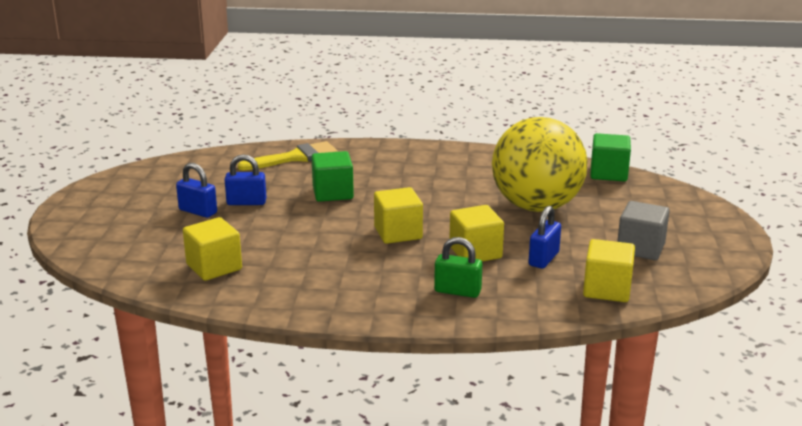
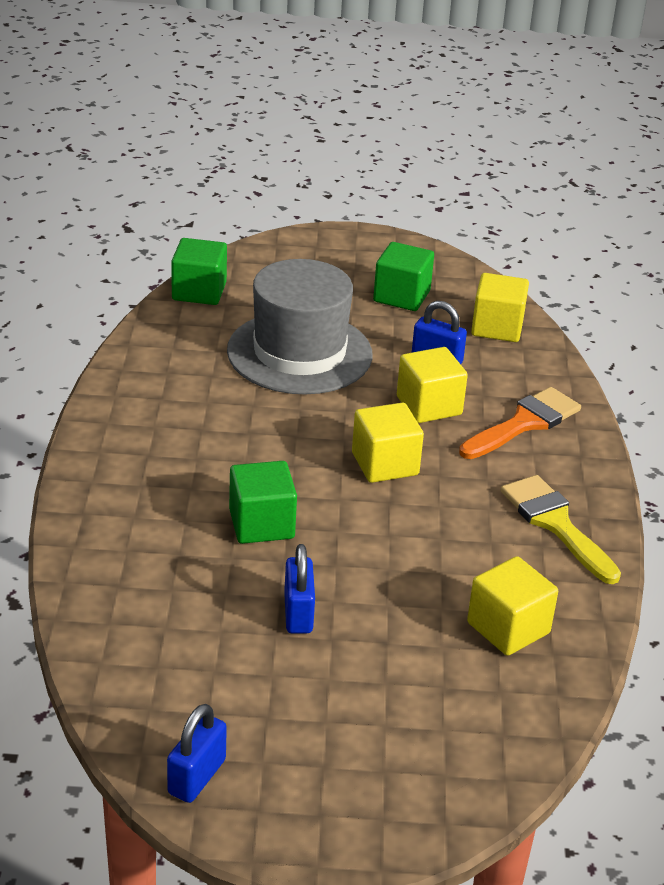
camera: 95 degrees left, 10 degrees up
blue padlock [176,163,217,218] -> blue padlock moved to [167,704,227,803]
yellow brush [238,141,338,171] -> yellow brush moved to [501,475,621,584]
green padlock [434,237,482,298] -> orange brush [459,387,581,459]
yellow ball [492,117,587,212] -> grey hat [227,259,372,394]
grey cube [617,201,670,260] -> green cube [373,242,434,311]

